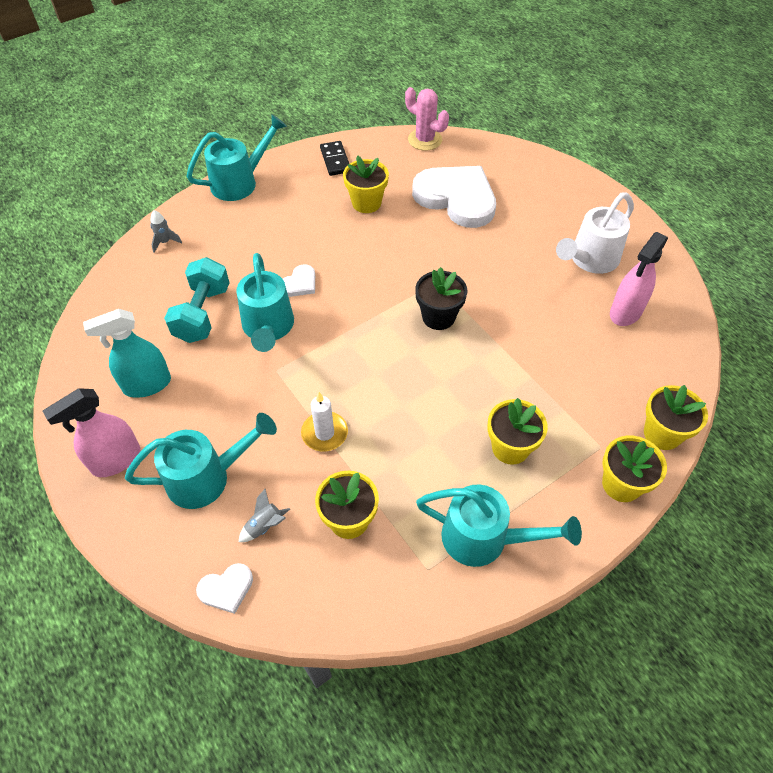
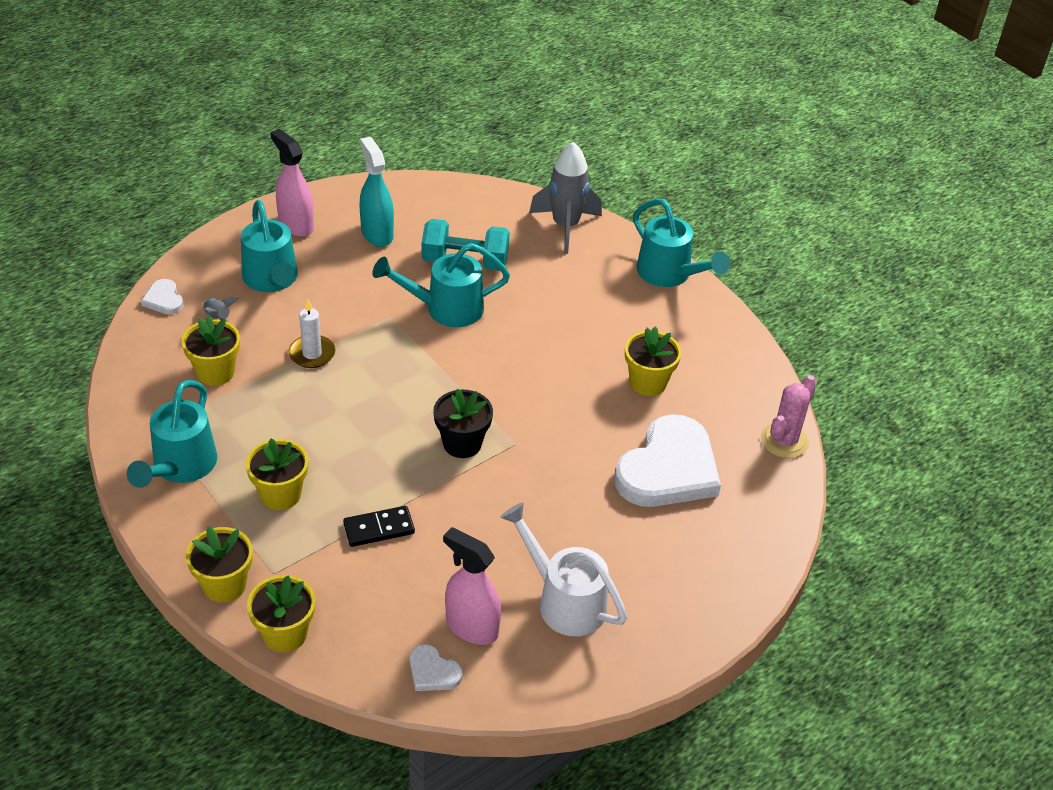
camera: 85 degrees right, 10 degrees down
grey rocket [150,210,182,253] -> grey rocket [529,142,602,254], size x2.27
white heart [283,264,315,297] -> white heart moved to [410,644,463,691]
black domino [320,141,349,176] -> black domino moved to [343,506,415,547]

